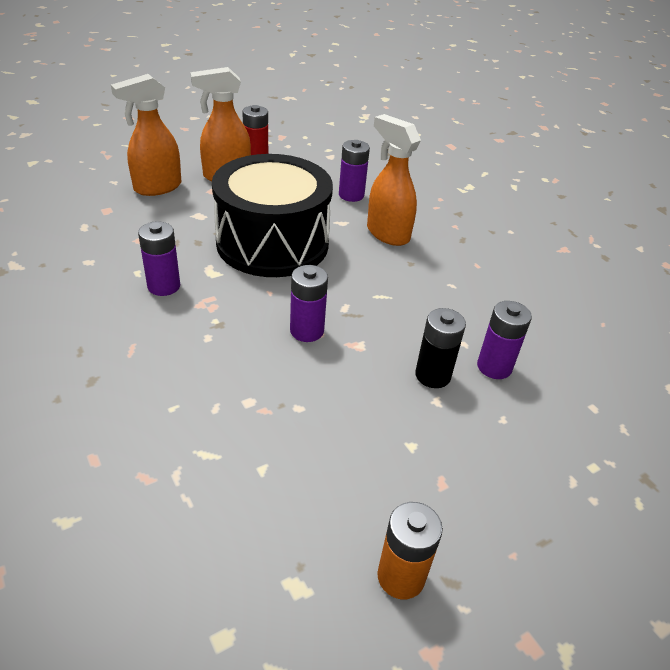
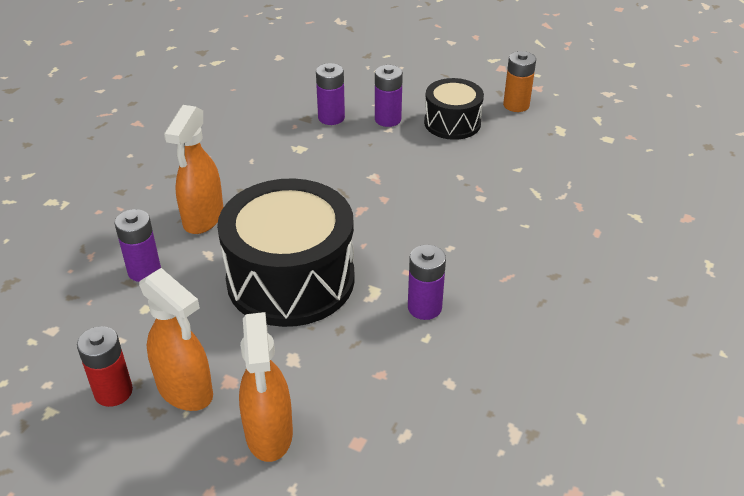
camera: 120 degrees left, 0 degrees up
orange spray bottle [111,74,181,196] -> orange spray bottle turned 60 degrees clockwise [239,312,293,462]
purple battery [290,265,328,342] -> purple battery moved to [375,65,403,127]
black battery [415,308,466,388] -> none
none -> black drum [424,78,484,140]

